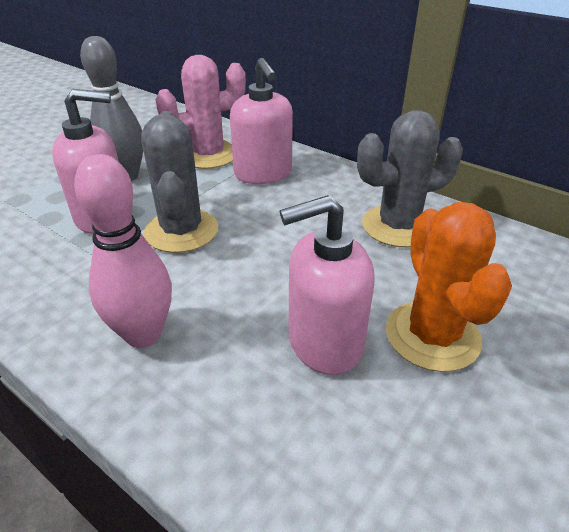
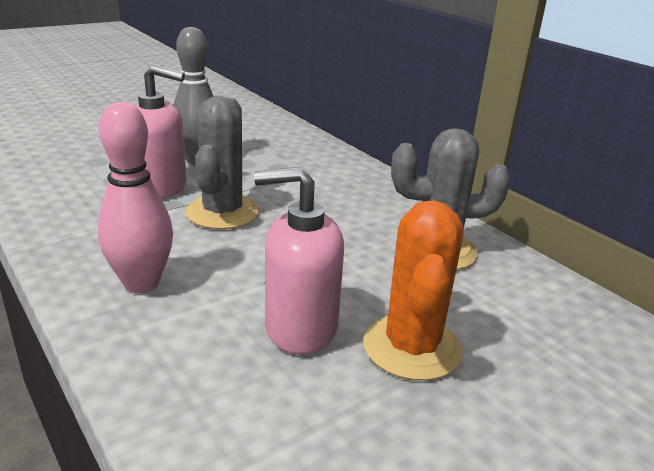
camera: 15 degrees right, 10 degrees down
pink cactus [156,55,246,169] -> none
pink soap dispenser [230,58,293,184] -> none

